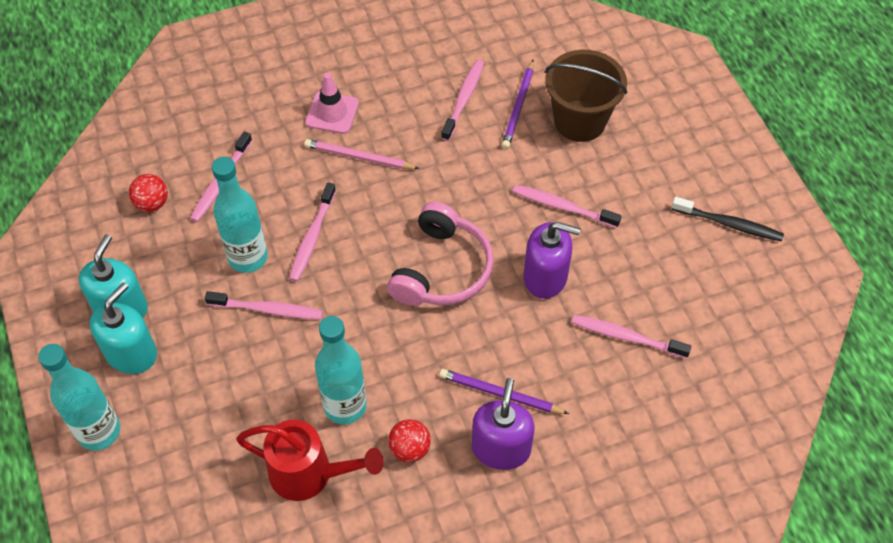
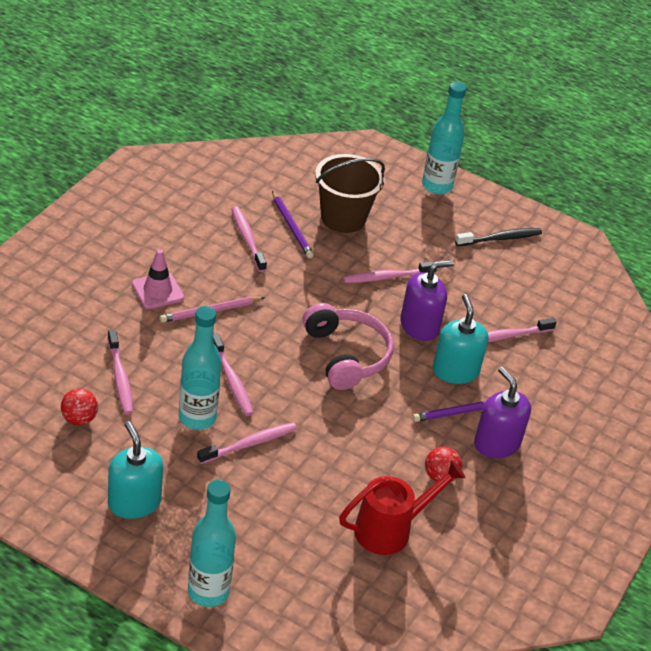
camera: 45 degrees left, 15 degrees down
turquoise soap dispenser [90,282,157,374] -> turquoise soap dispenser moved to [433,294,489,384]
turquoise bottle [315,316,367,424] -> turquoise bottle moved to [422,82,466,194]

